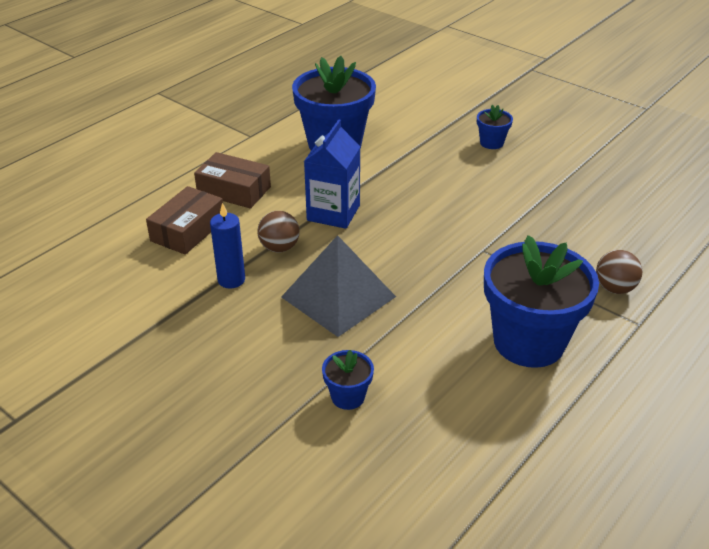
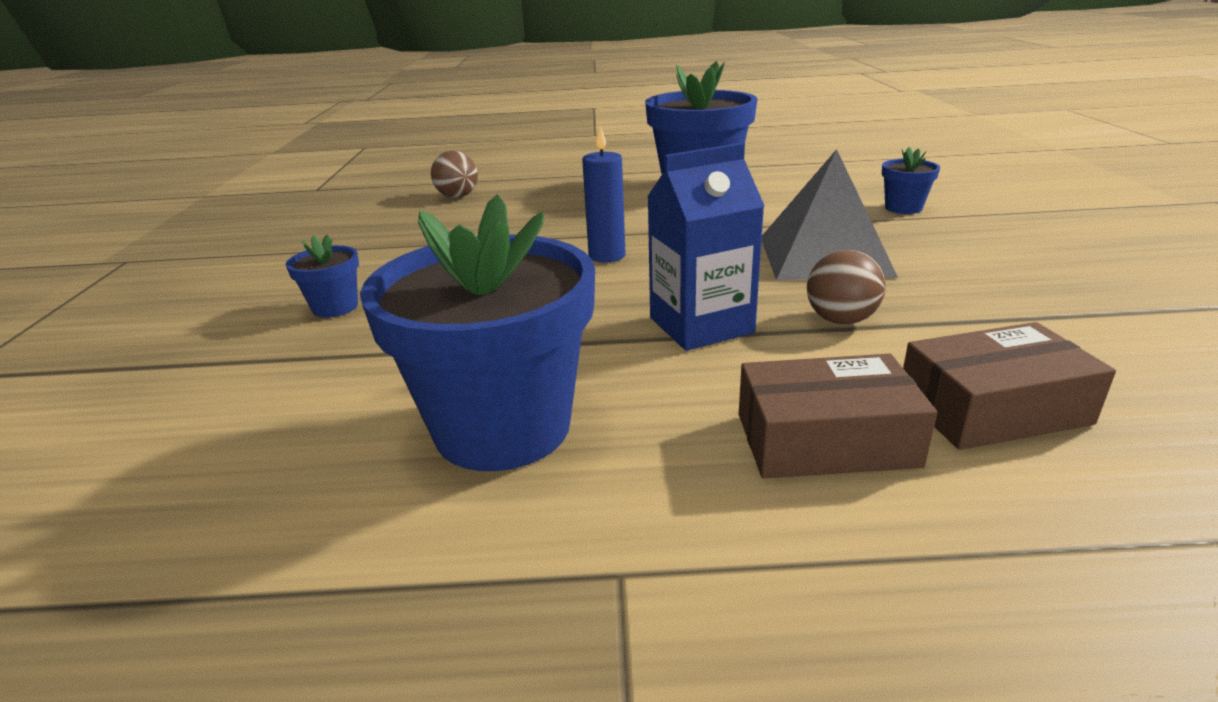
camera: 130 degrees left, 10 degrees down
brown box [194,152,271,209] -> brown box turned 75 degrees counterclockwise [739,354,937,478]
blue candle [210,203,245,289] -> blue candle moved to [582,126,626,263]
brown ball [596,250,642,294] -> brown ball moved to [431,151,478,198]

